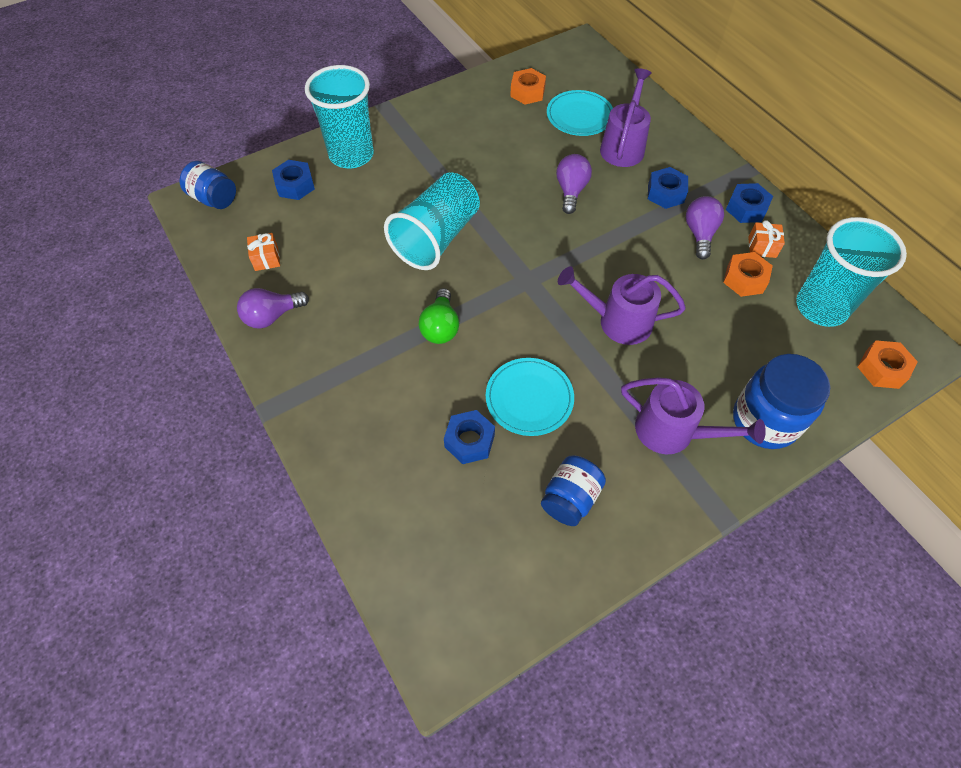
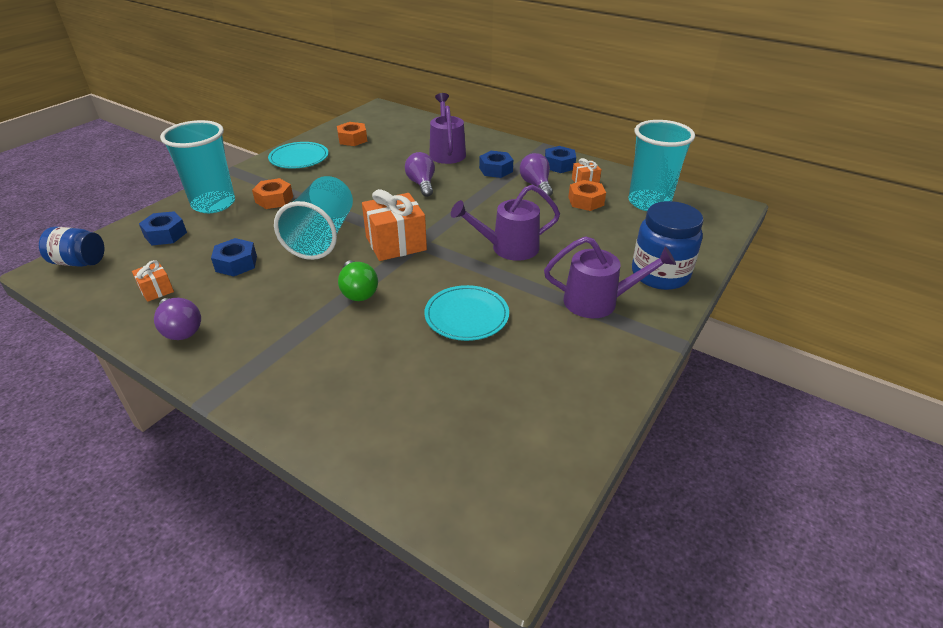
camera: 25 degrees left, 20 degrees down
purple light bulb [237,288,309,329] -> purple light bulb turned 75 degrees counterclockwise [154,298,201,340]
blue nut [444,410,495,464] -> blue nut moved to [211,238,257,276]
blue jar [541,455,606,526] -> none
turquoise plate [547,90,613,136] -> turquoise plate moved to [268,142,328,169]
orange nut [858,340,918,389] -> orange nut moved to [252,178,293,209]
none -> orange gift [362,189,427,261]

